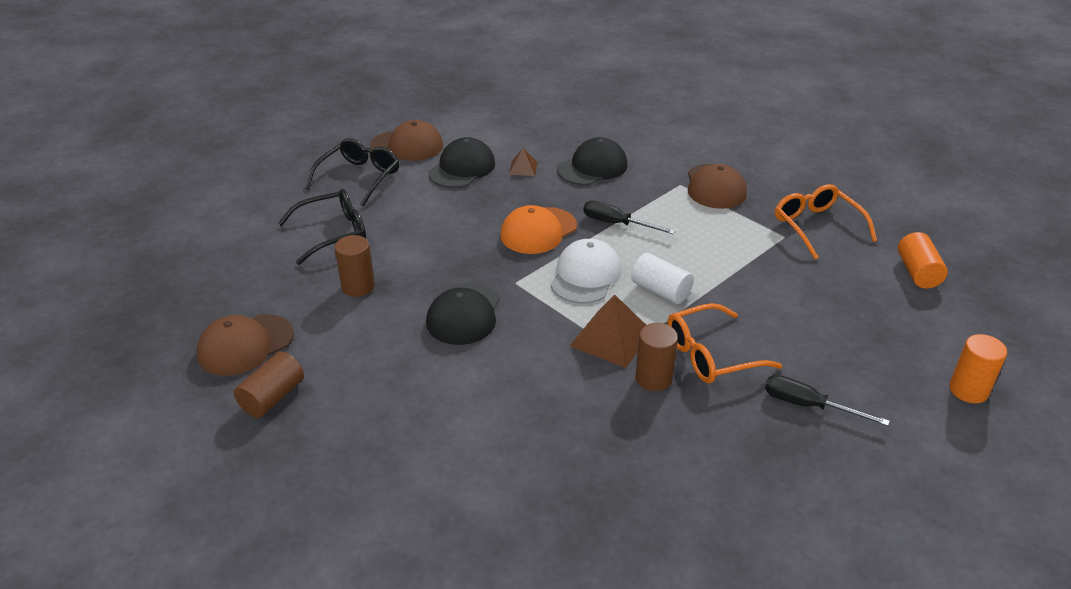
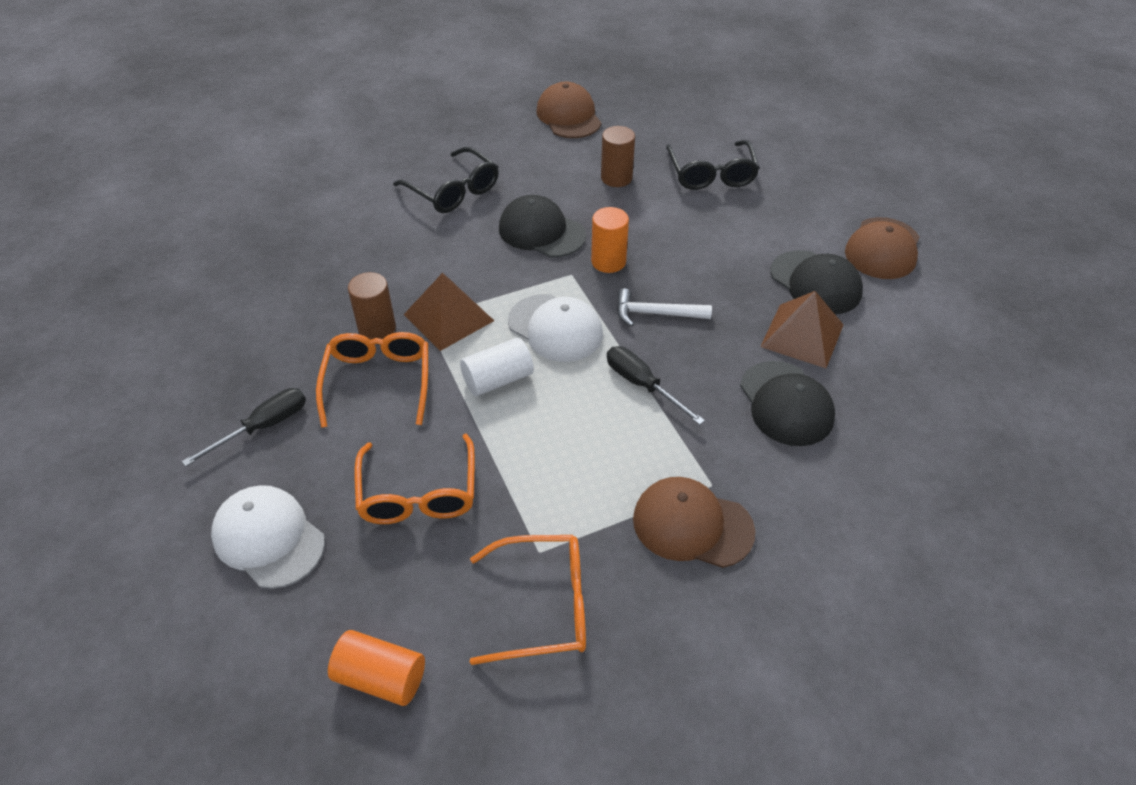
camera: 110 degrees right, 10 degrees up
brown cylinder [234,351,304,418] -> none
black glasses [305,138,399,206] -> black glasses moved to [393,147,499,213]
orange cap [500,205,577,254] -> white hammer [617,288,712,327]
brown pyramid [509,148,538,176] -> brown pyramid [760,291,844,368], size x1.89
black screwdriver [583,200,675,234] -> black screwdriver turned 90 degrees counterclockwise [607,346,705,425]
orange cylinder [949,334,1007,403] -> orange cylinder moved to [591,207,629,273]
none -> white cap [211,485,325,589]
none -> orange glasses [354,434,475,524]

